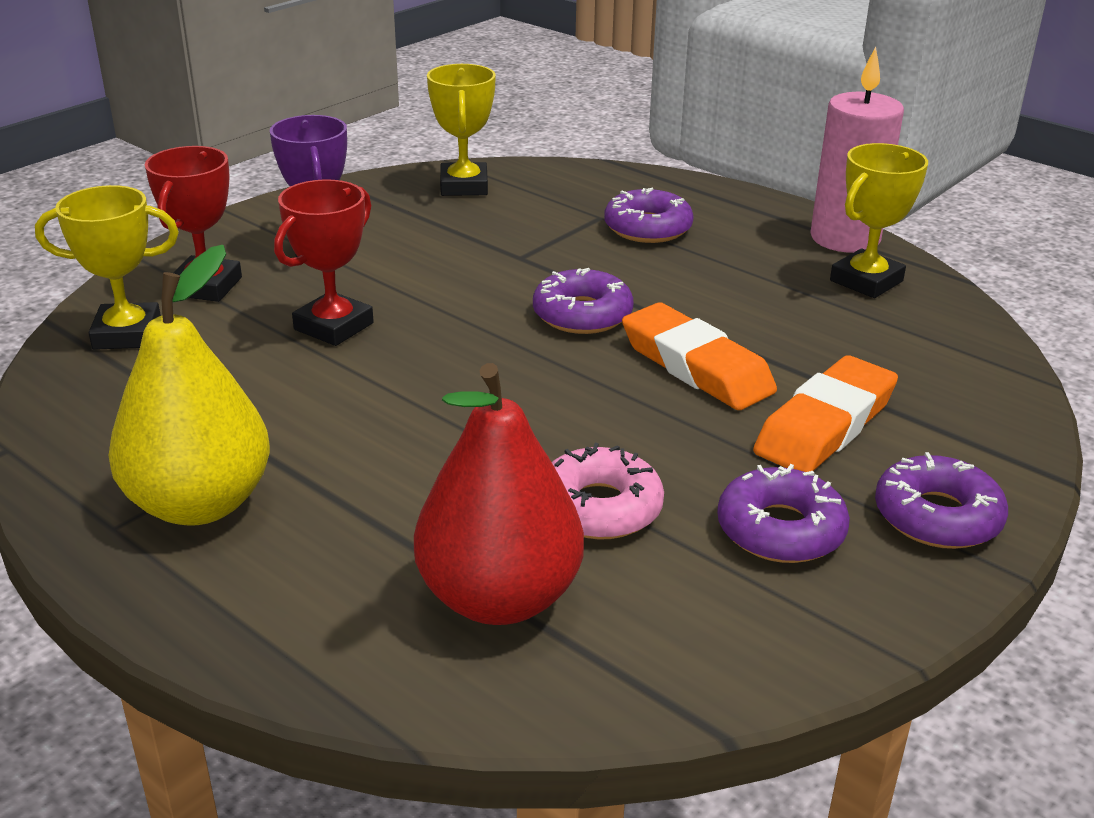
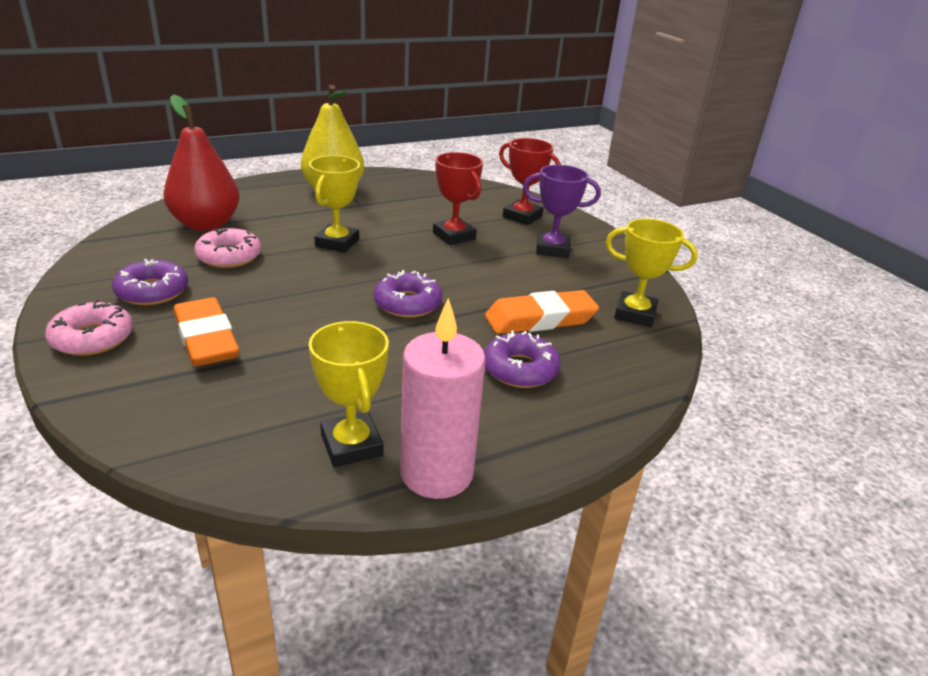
camera: 110 degrees right, 0 degrees up
yellow trophy [35,185,179,350] -> yellow trophy moved to [309,155,360,253]
orange eraser [622,302,777,410] -> orange eraser moved to [485,290,599,334]
purple donut [875,452,1008,549] -> pink donut [45,300,133,356]

